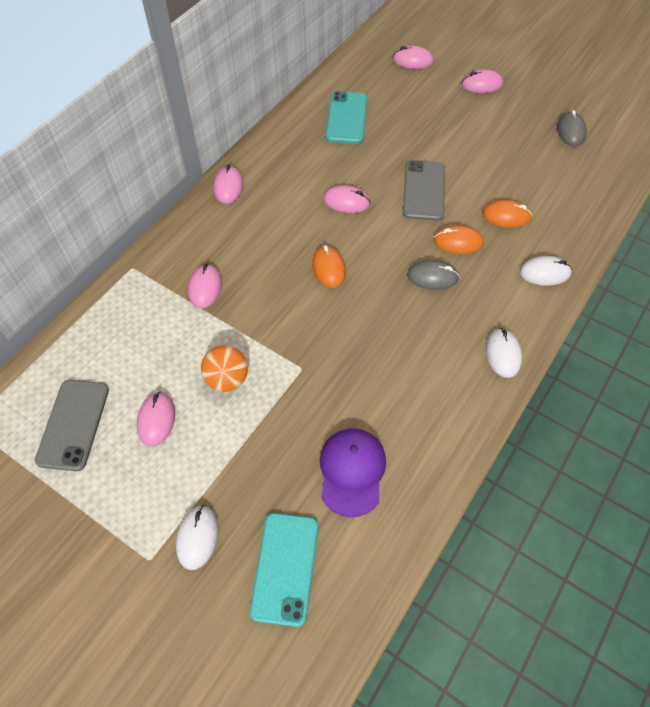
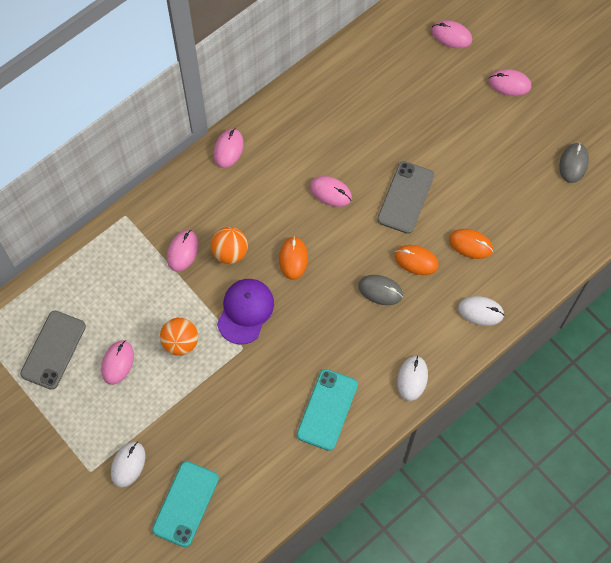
camera: 15 degrees right, 10 degrees up
purple cap [320,428,386,517] -> purple cap moved to [217,279,274,344]
turquoise phone [326,91,367,144] -> turquoise phone moved to [297,369,358,451]
none -> orange ball [211,227,248,264]

